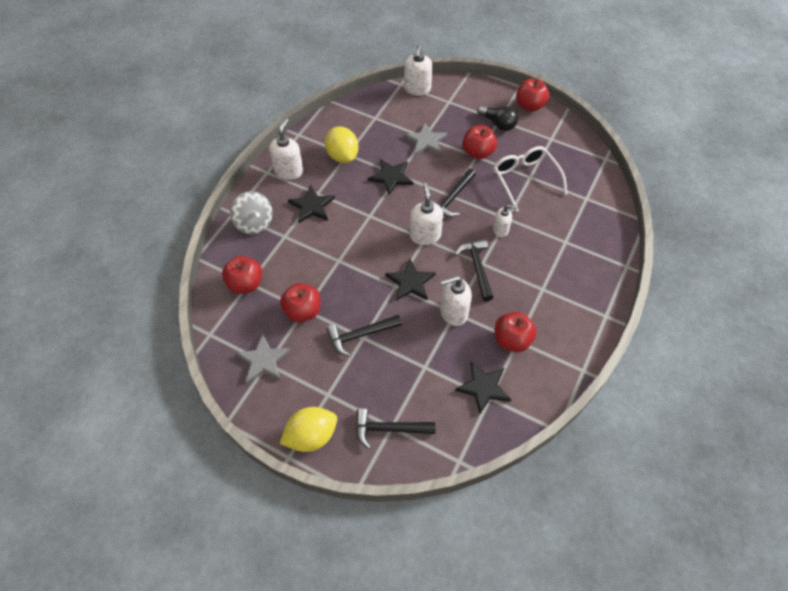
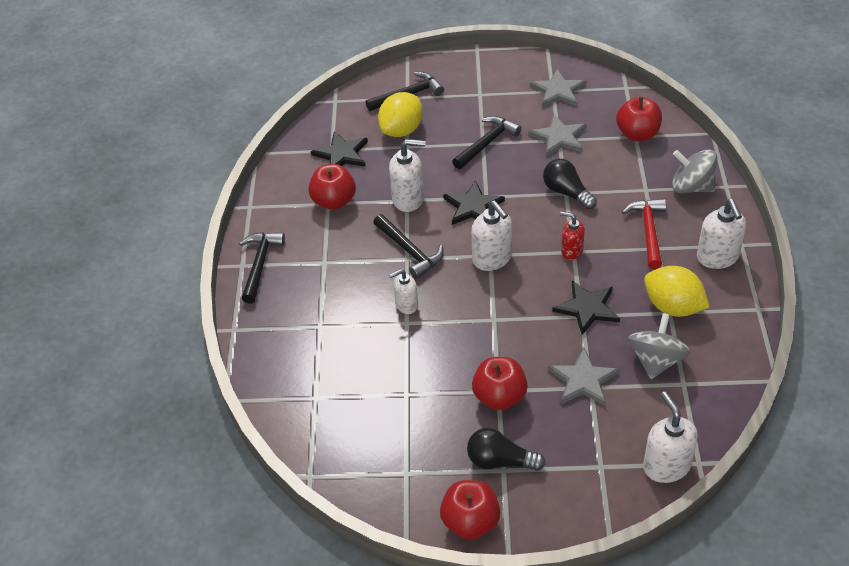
camera: 155 degrees right, 10 degrees down
red apple [280,283,321,322] -> grey star [529,114,587,157]
yellow lemon [280,407,337,452] -> yellow lemon moved to [378,92,423,137]
black star [288,185,335,224] -> red hammer [622,199,666,269]
black hammer [430,169,476,217] -> black hammer moved to [239,232,285,303]
white soap dispenser [440,276,472,326] -> white soap dispenser turned 45 degrees clockwise [389,139,426,212]
white glasses [493,146,567,212] -> none
none -> black light bulb [543,159,597,210]
none -> red soap dispenser [560,212,585,260]
none -> grey spinning top [628,313,691,379]

